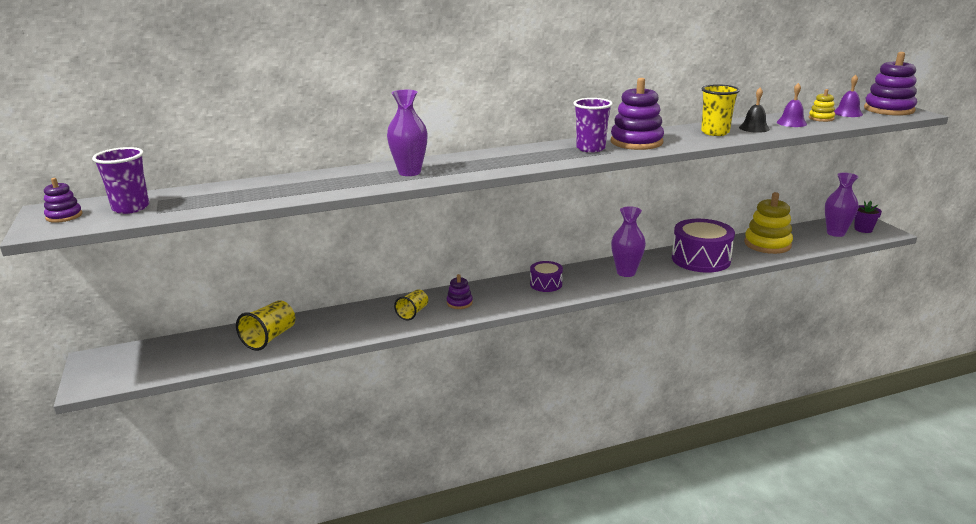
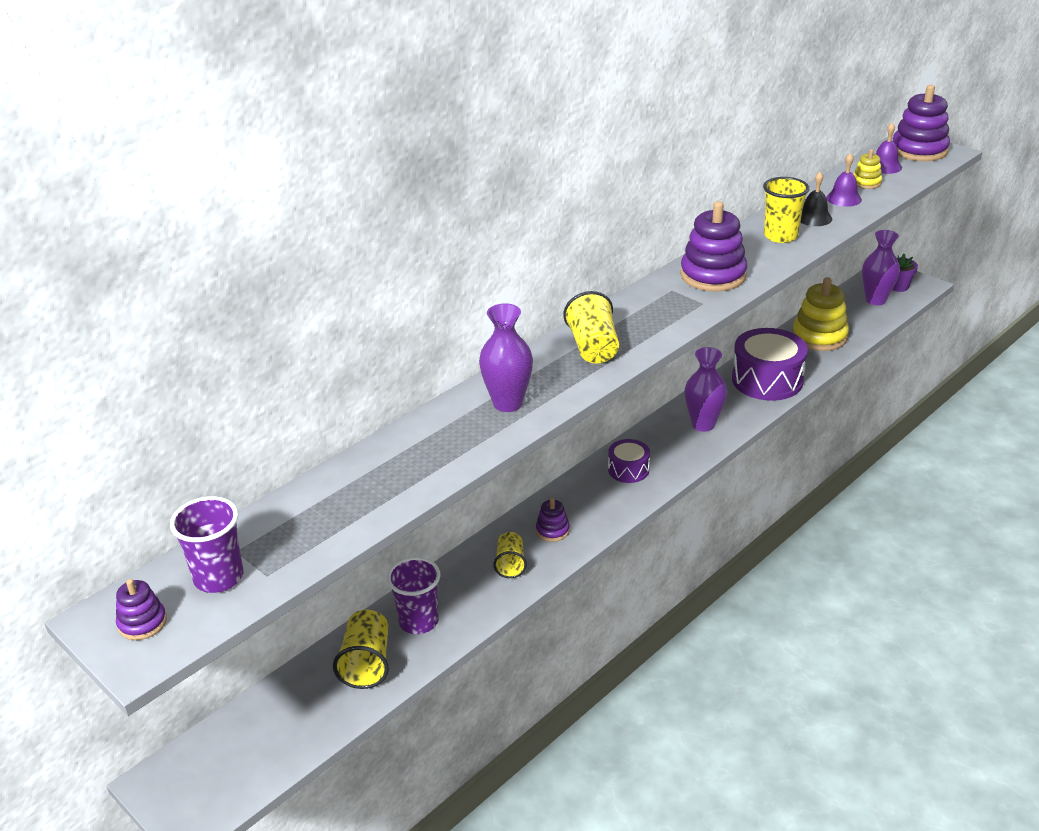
camera: 25 degrees left, 10 degrees up
purple cup [573,98,613,152] -> purple cup moved to [387,557,440,634]
none -> yellow cup [563,291,619,364]

